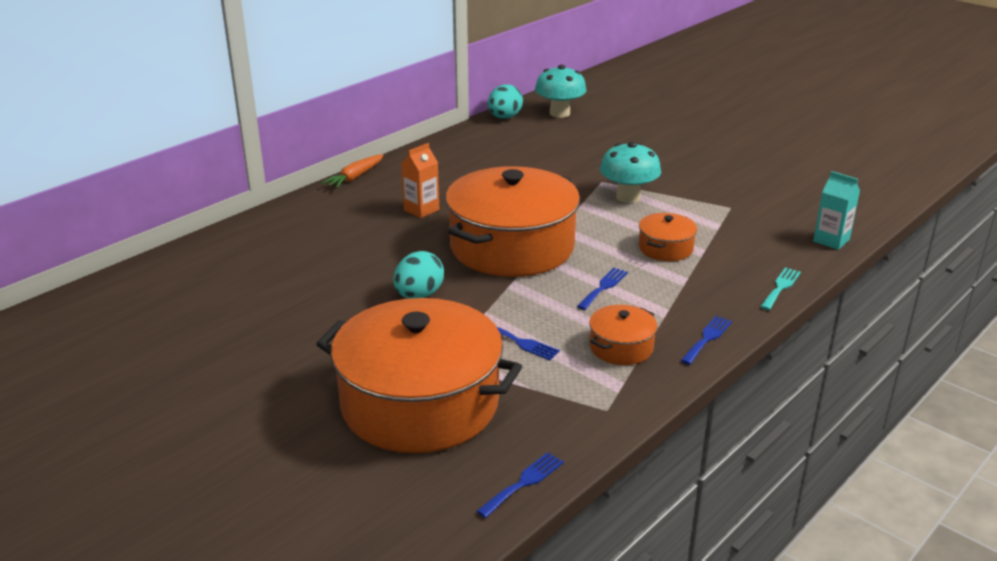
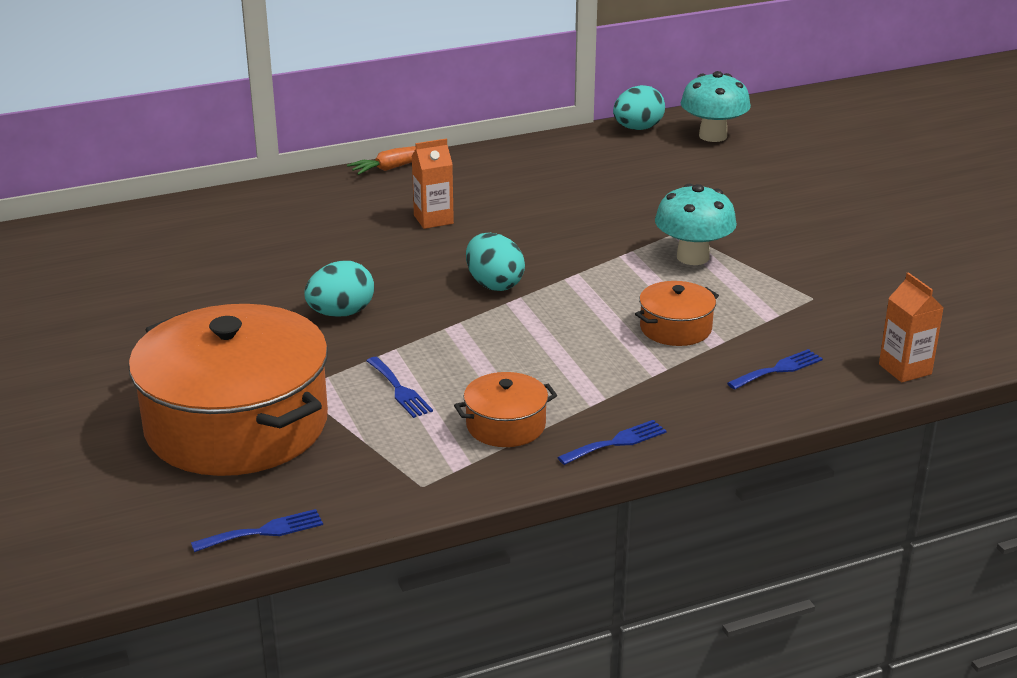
camera: 25 degrees right, 0 degrees up
orange pot [445,166,580,277] -> turquoise egg [466,233,525,291]
blue fork [577,268,628,310] -> blue fork moved to [727,349,823,390]
turquoise fork [760,267,801,310] -> none
turquoise carton [813,171,860,250] -> orange carton [879,272,944,382]

